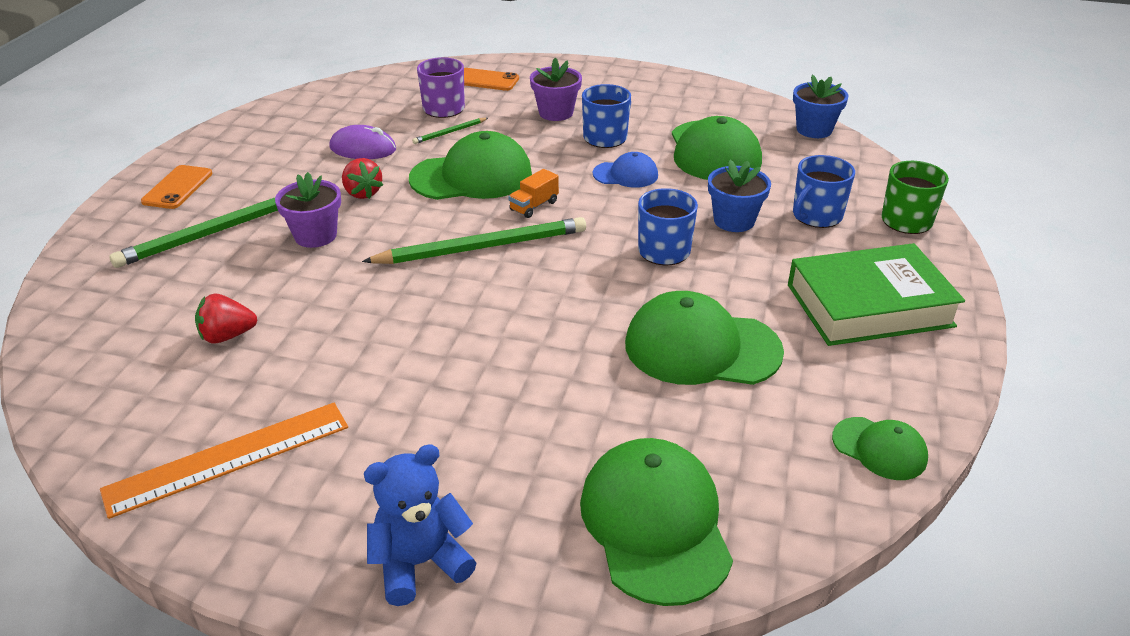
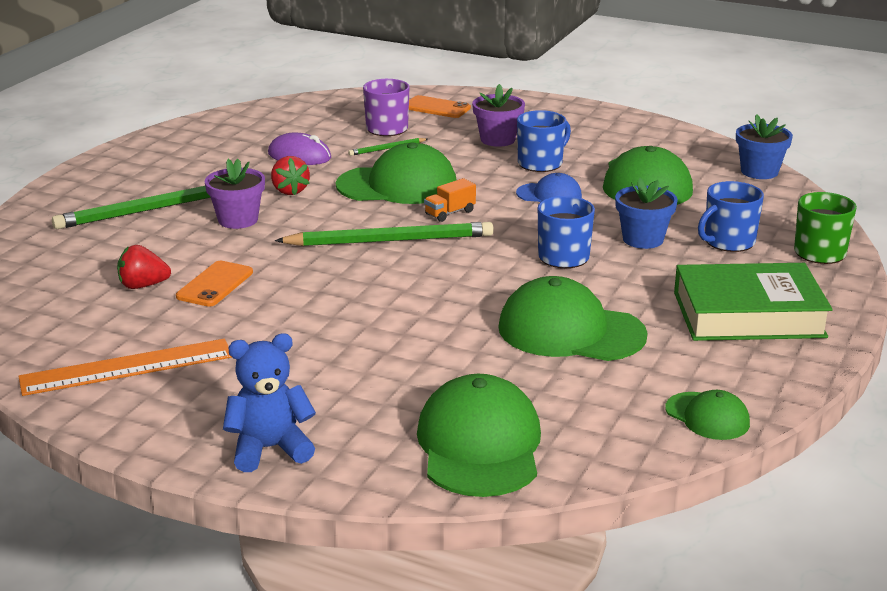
camera: 10 degrees right, 10 degrees down
orange phone [141,165,212,209] -> orange phone moved to [176,261,253,307]

